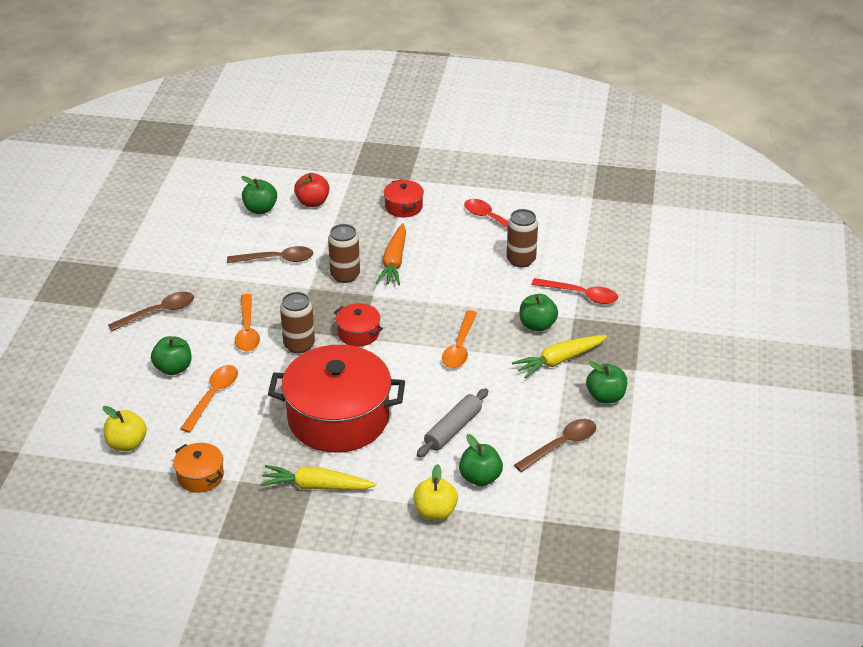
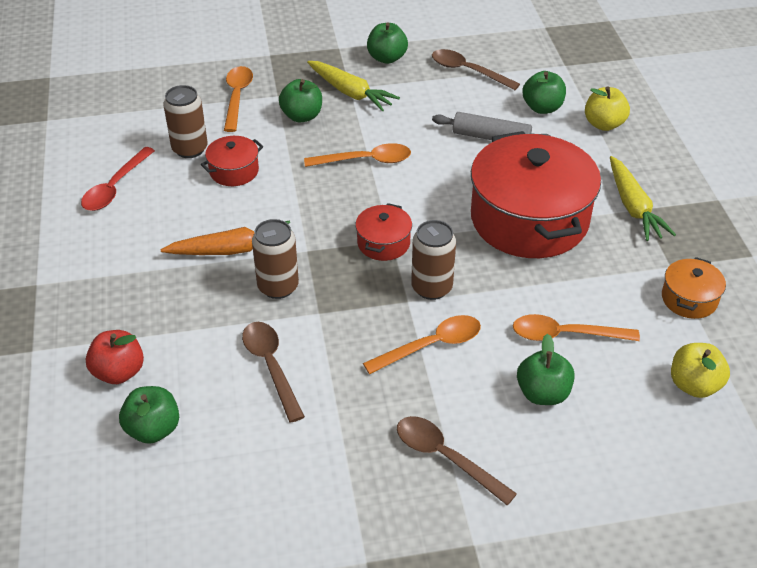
camera: 110 degrees left, 5 degrees up
red pot [384,179,424,217] -> red pot moved to [200,136,263,186]
red spoon [531,278,618,304] -> orange spoon [224,66,253,132]

